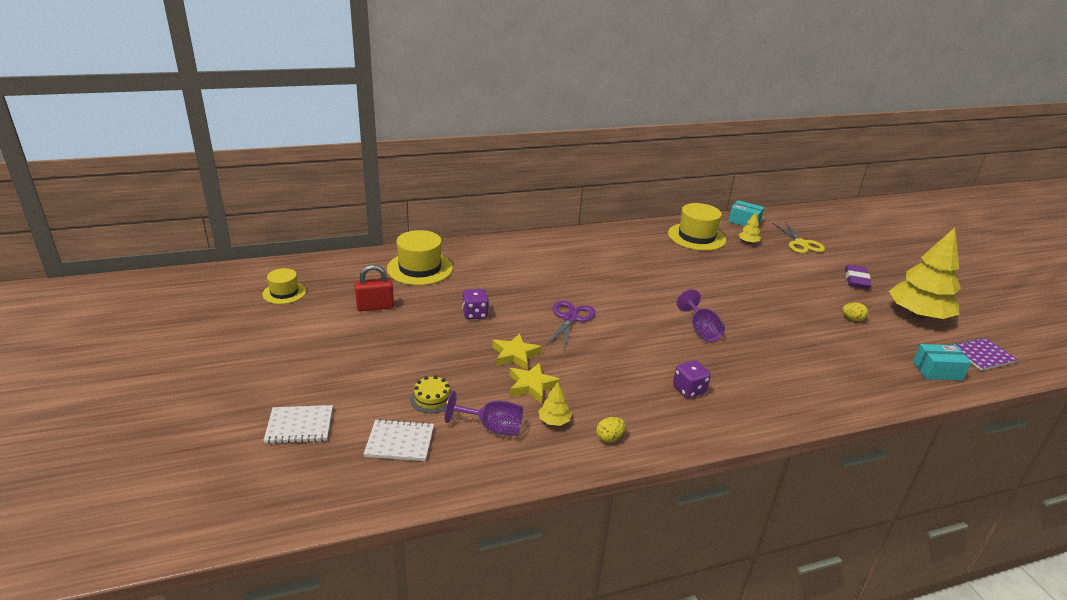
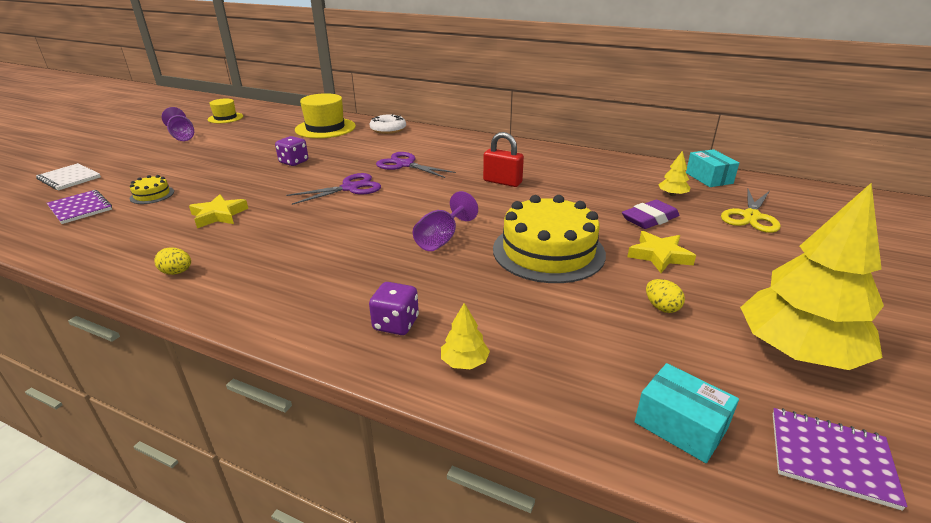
camera: 45 degrees right, 0 degrees up
red padlock [355,265,394,312] -> red padlock moved to [483,132,524,187]
white notebook [364,419,434,461] -> purple notebook [47,190,112,224]
purple goblet [444,391,523,436] -> purple goblet moved to [162,107,194,141]
yellow star [492,333,541,370] -> yellow star moved to [627,231,696,273]
yellow tree [539,382,572,426] -> yellow tree moved to [441,303,490,369]
yellow hat [668,203,726,251] -> none
purple dice [673,360,711,398] -> purple dice moved to [369,282,419,335]
purple eraser [845,265,871,289] -> purple eraser moved to [622,200,680,229]
none -> white donut [370,114,406,134]
none -> purple scissors [376,152,456,178]
none -> yellow cake [493,195,606,283]

